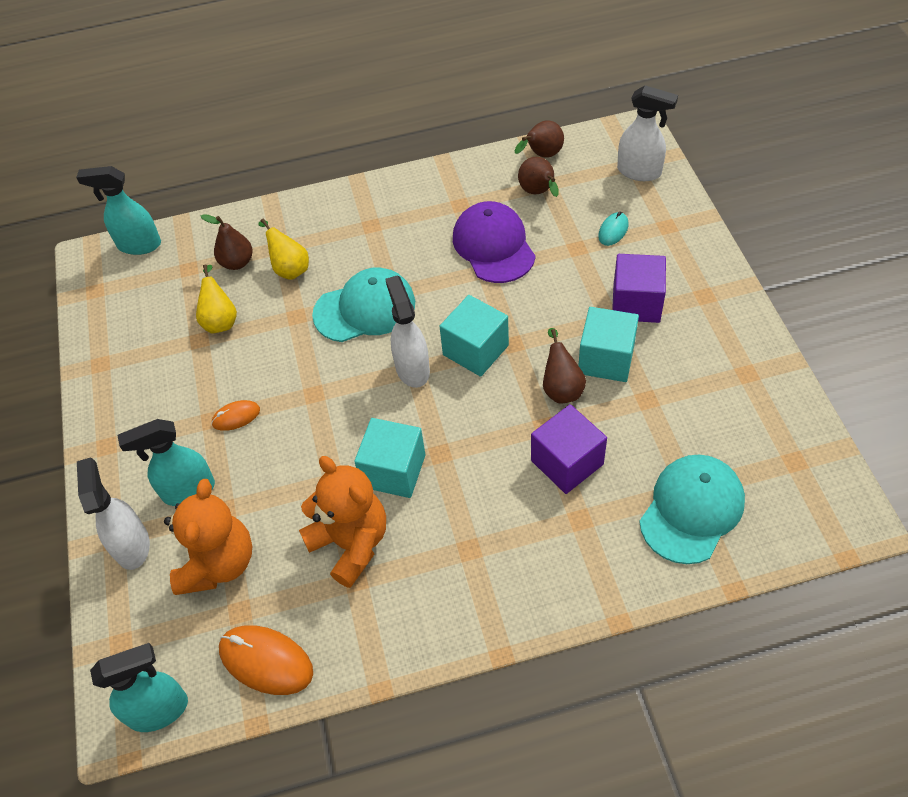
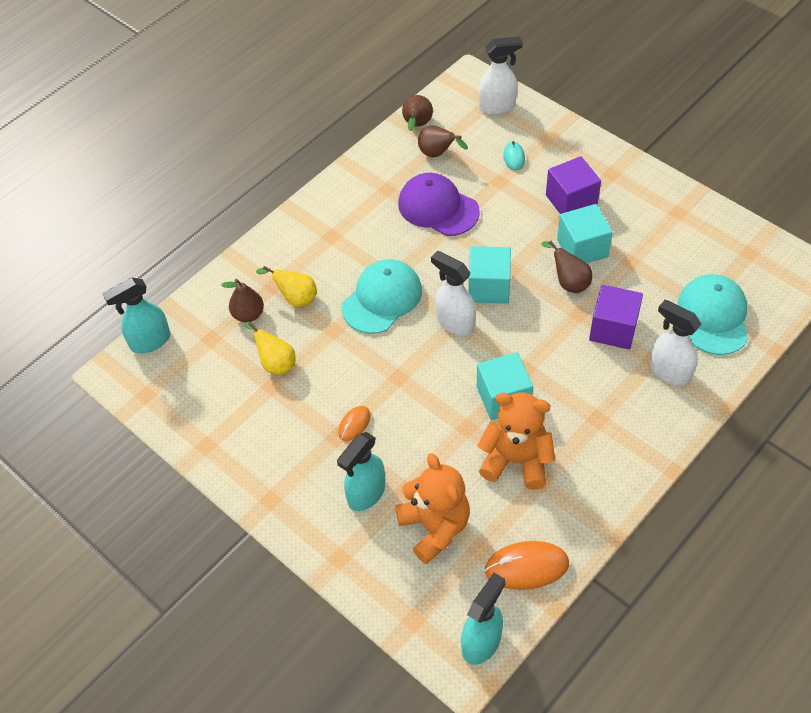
camera: 35 degrees left, 0 degrees up
white spray bottle [77,457,150,570] -> white spray bottle moved to [650,300,701,386]

